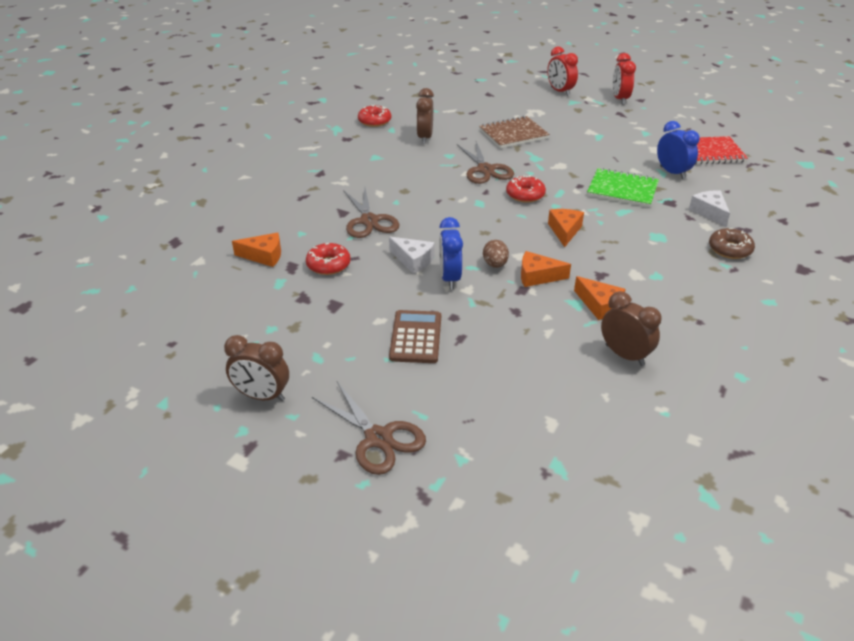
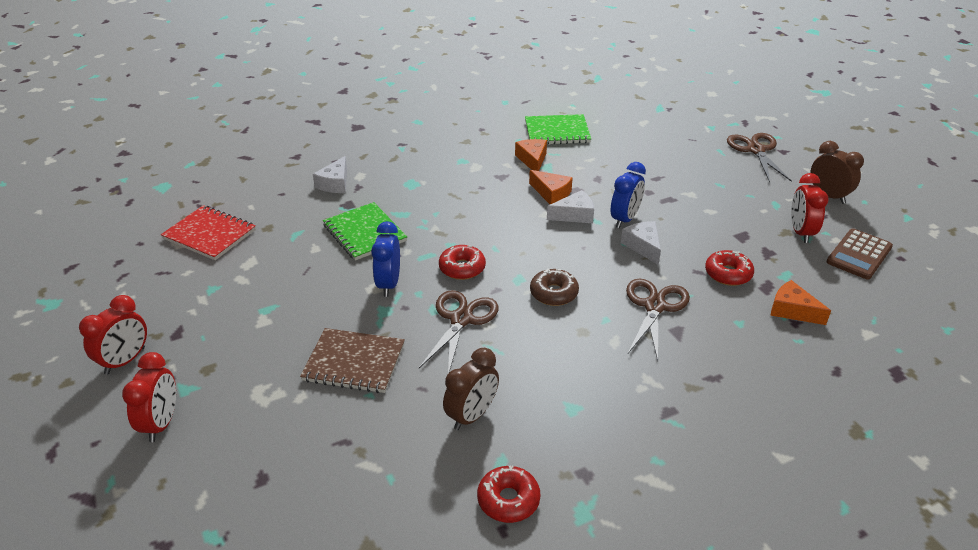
camera: 145 degrees left, 0 degrees up
brown calculator [389,310,441,363] -> brown calculator moved to [826,228,893,280]
brown egg [483,240,509,268] -> white cheese [547,190,594,223]
orange cheese [548,209,584,247] -> none
brown clock [601,291,662,366] -> green notebook [525,114,591,144]
blue clock [657,121,699,179] -> blue clock moved to [371,221,400,297]
brown donut [709,228,755,259] -> brown donut moved to [530,268,579,306]
none -> red clock [791,173,829,243]

